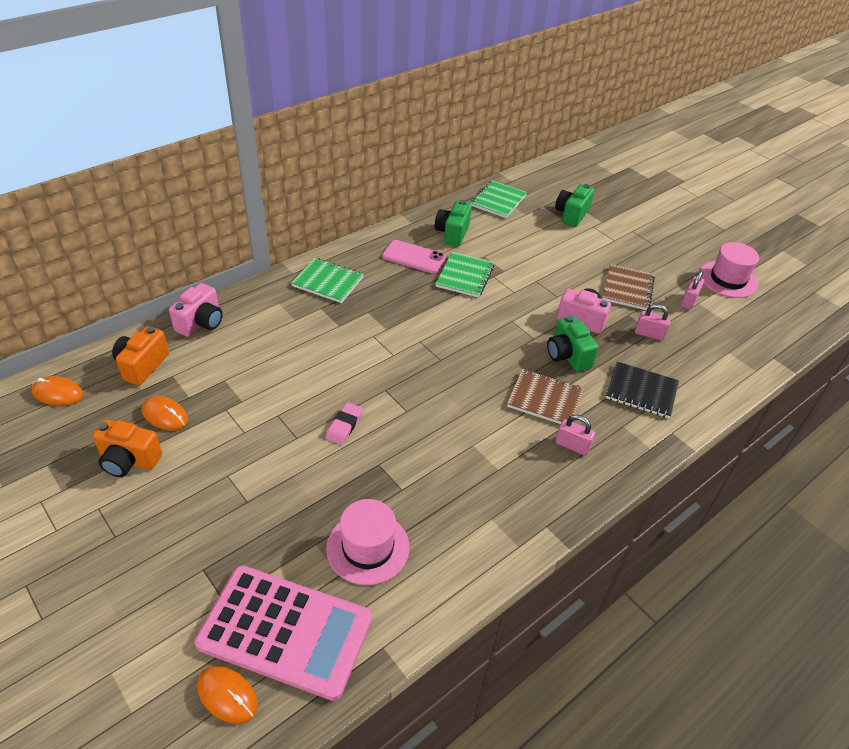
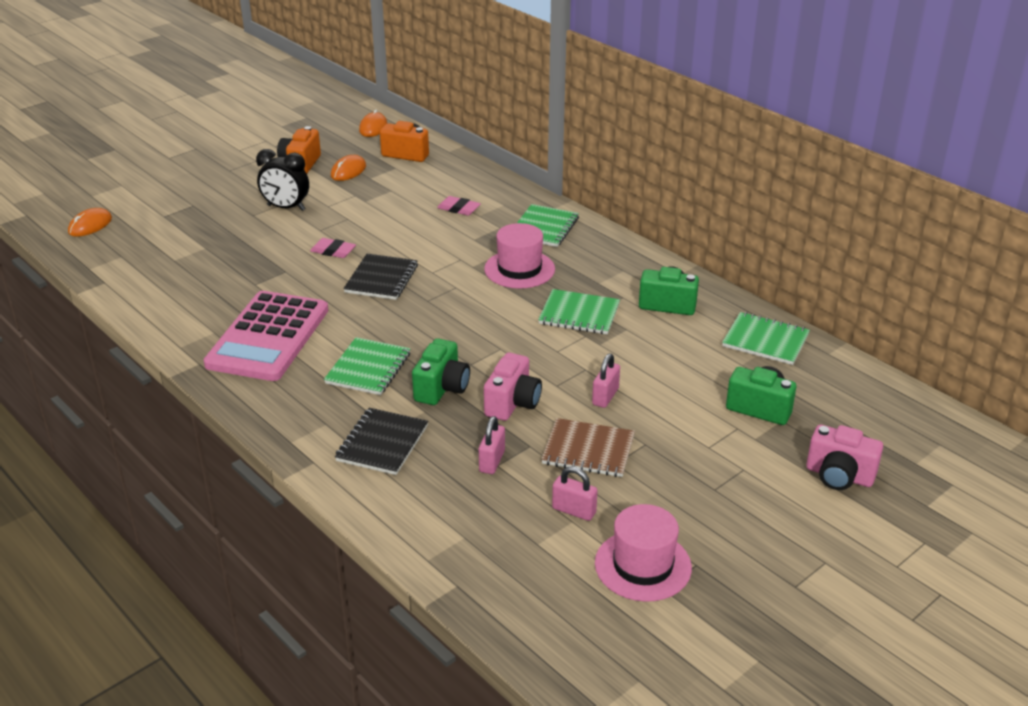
camera: 90 degrees right, 10 degrees down
pink camera [169,283,223,337] -> pink camera moved to [806,425,883,490]
pink calculator [194,565,372,701] -> pink calculator moved to [204,291,328,381]
pink hat [326,499,409,585] -> pink hat moved to [484,223,555,289]
pink phone [382,240,446,274] -> none
brown notebook [507,369,584,424] -> green notebook [324,337,410,395]
green camera [547,316,598,372] -> green camera turned 135 degrees clockwise [412,338,470,405]
pink padlock [555,415,595,456] -> pink padlock moved to [592,353,620,408]
none -> black clock [256,149,309,211]
none -> black notebook [343,254,418,300]
none -> pink eraser [437,196,481,216]

